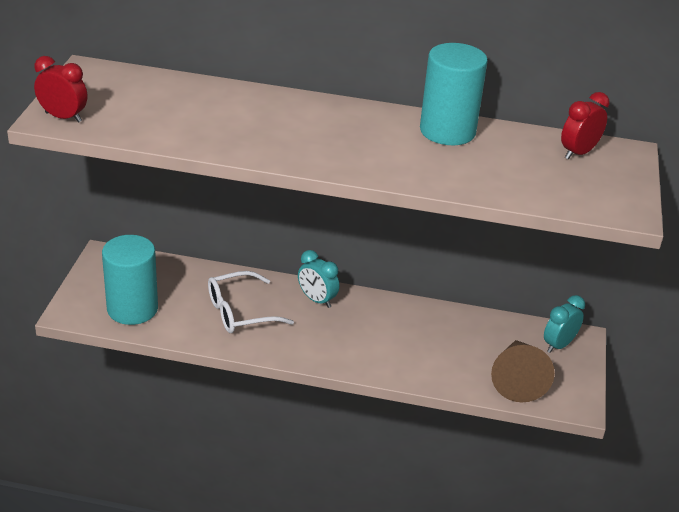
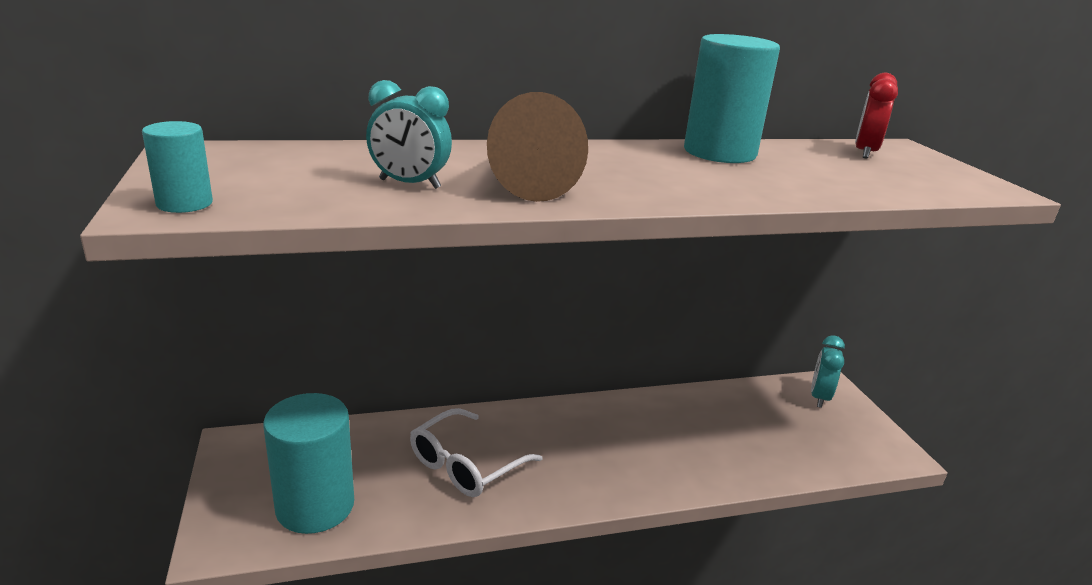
camera: 25 degrees left, 10 degrees down
red clock [34,56,87,123] -> turquoise cylinder [142,121,213,213]
turquoise clock [298,250,339,308] -> turquoise clock moved to [366,80,452,189]
brown cone [491,340,555,402] -> brown cone moved to [487,92,588,202]

